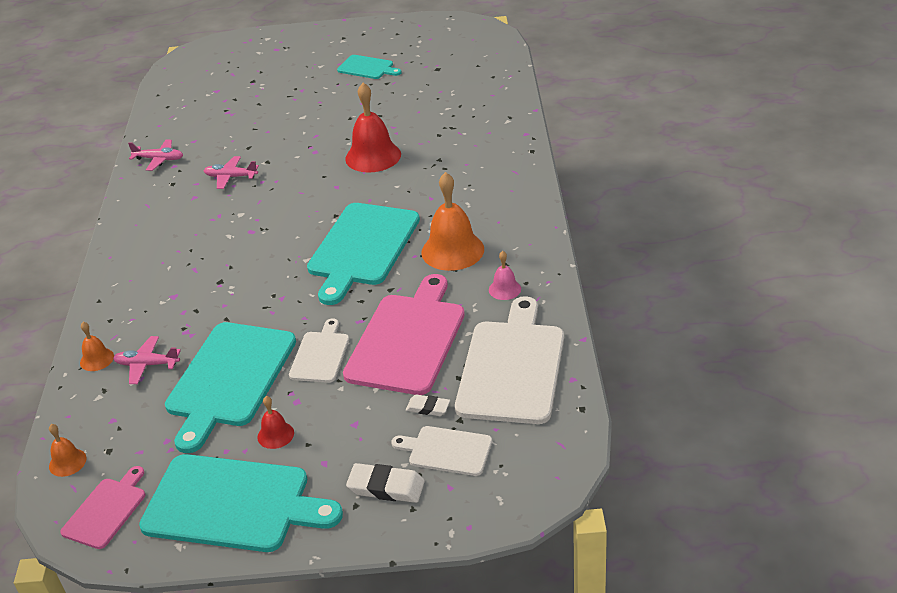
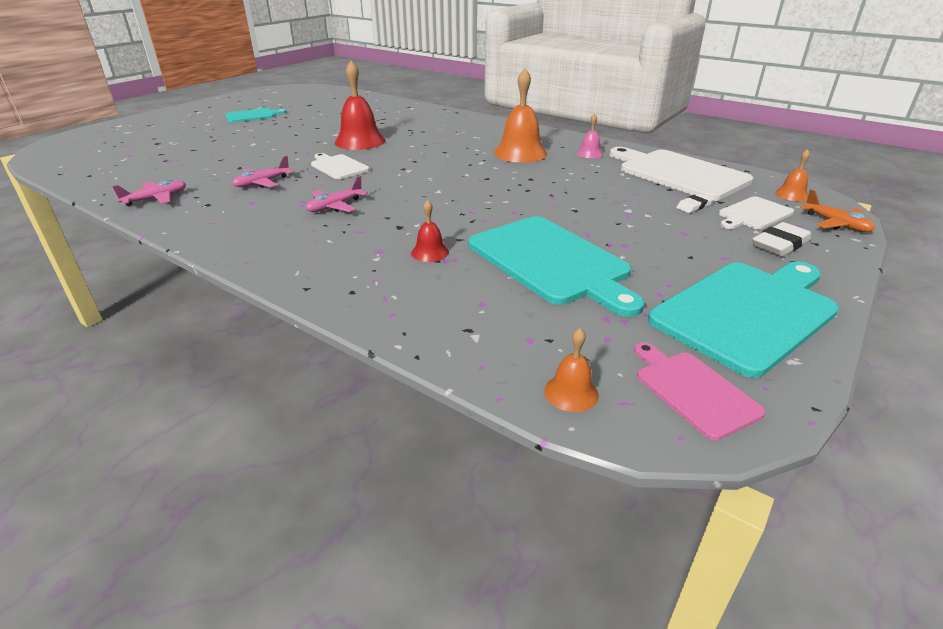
camera: 55 degrees left, 5 degrees down
orange bell [80,322,114,371] -> orange bell moved to [775,149,810,201]
pink plane [113,336,181,384] -> pink plane moved to [306,176,368,212]
red bell [257,396,294,449] -> red bell moved to [411,200,449,262]
white cutting board [289,318,349,383] -> white cutting board moved to [311,153,370,179]
turquoise cutting board [307,203,420,305] -> none
pink cutting board [343,274,465,395] -> none
none -> orange plane [800,189,875,232]

